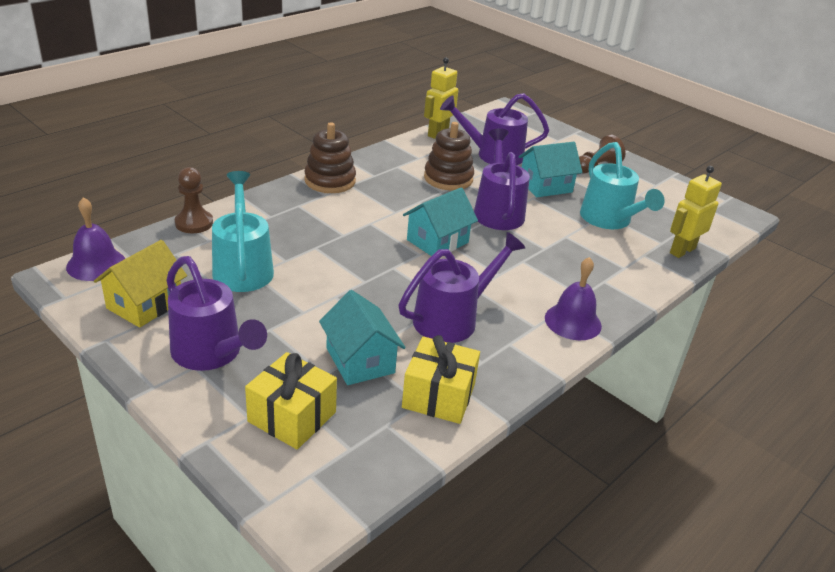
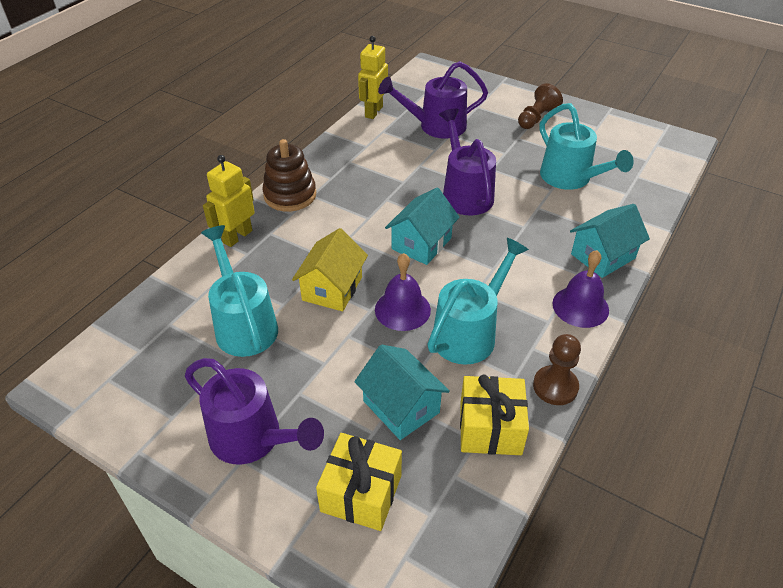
camera: 10 degrees left, 10 degrees up
purple bell [66,197,125,281] -> purple bell moved to [375,253,431,331]
yellow house [94,240,187,328] -> yellow house moved to [292,228,368,311]
brown pawn [175,167,213,233] -> brown pawn moved to [533,334,581,405]
purple watering can [399,232,526,343] -> turquoise watering can [428,238,529,365]
brown stacking toy [424,122,474,190] -> none
turquoise house [519,142,583,197] -> turquoise house moved to [570,204,650,278]
yellow robot [670,166,722,258] -> yellow robot moved to [203,155,255,247]

